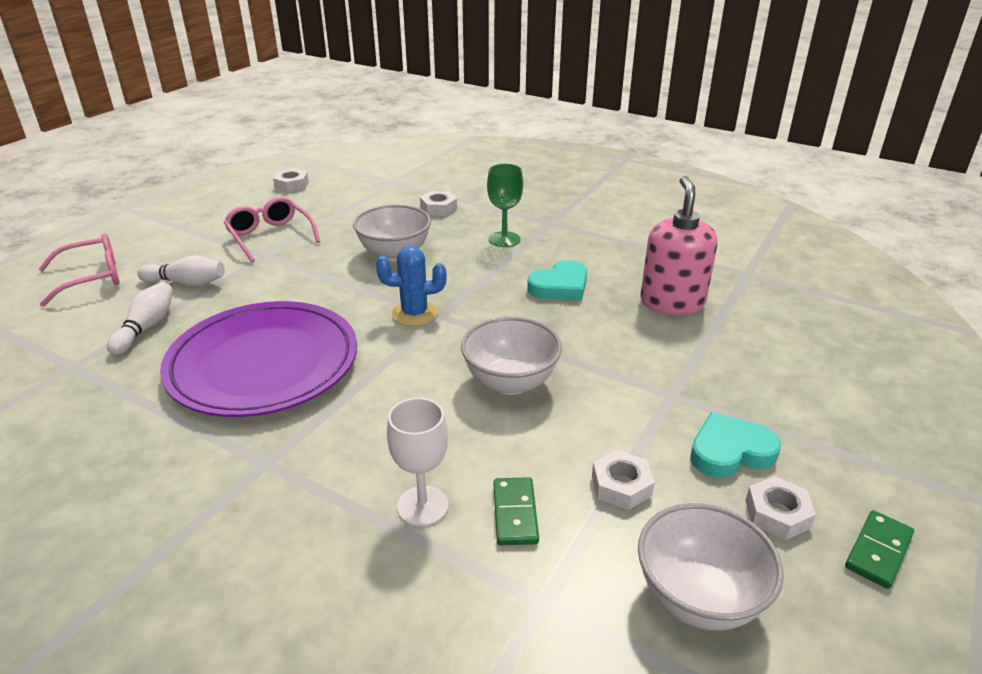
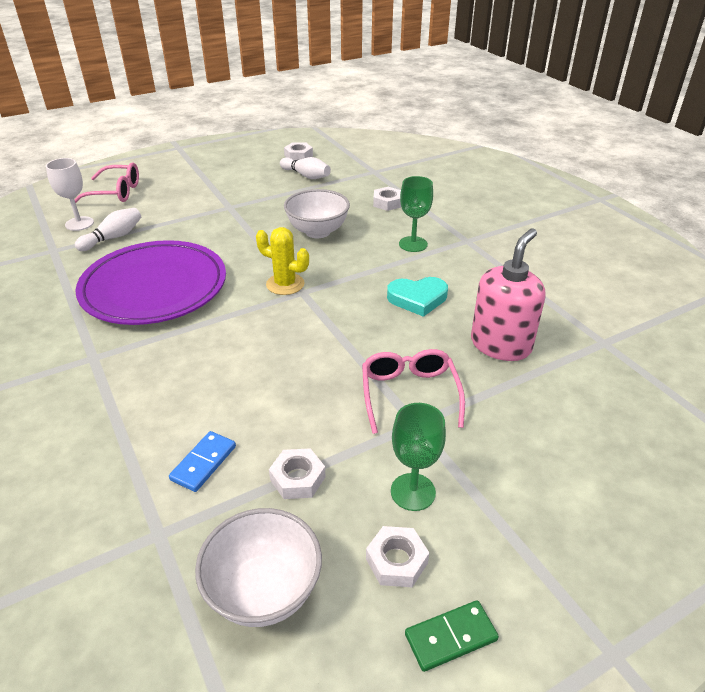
camera: 30 degrees right, 5 degrees up
white bowling pin [137,255,225,286] -> white bowling pin moved to [280,157,331,179]
pink glasses [224,197,321,262] -> pink glasses moved to [362,349,465,434]
blue cactus [376,245,447,326] -> yellow cactus [256,227,309,295]
white goblet [387,398,449,526] -> white goblet moved to [46,158,94,231]
white bowl [461,317,562,395] -> none
green domino [494,477,539,545] -> blue domino [169,431,236,492]
turquoise heart [690,412,781,478] -> green goblet [391,403,446,511]

